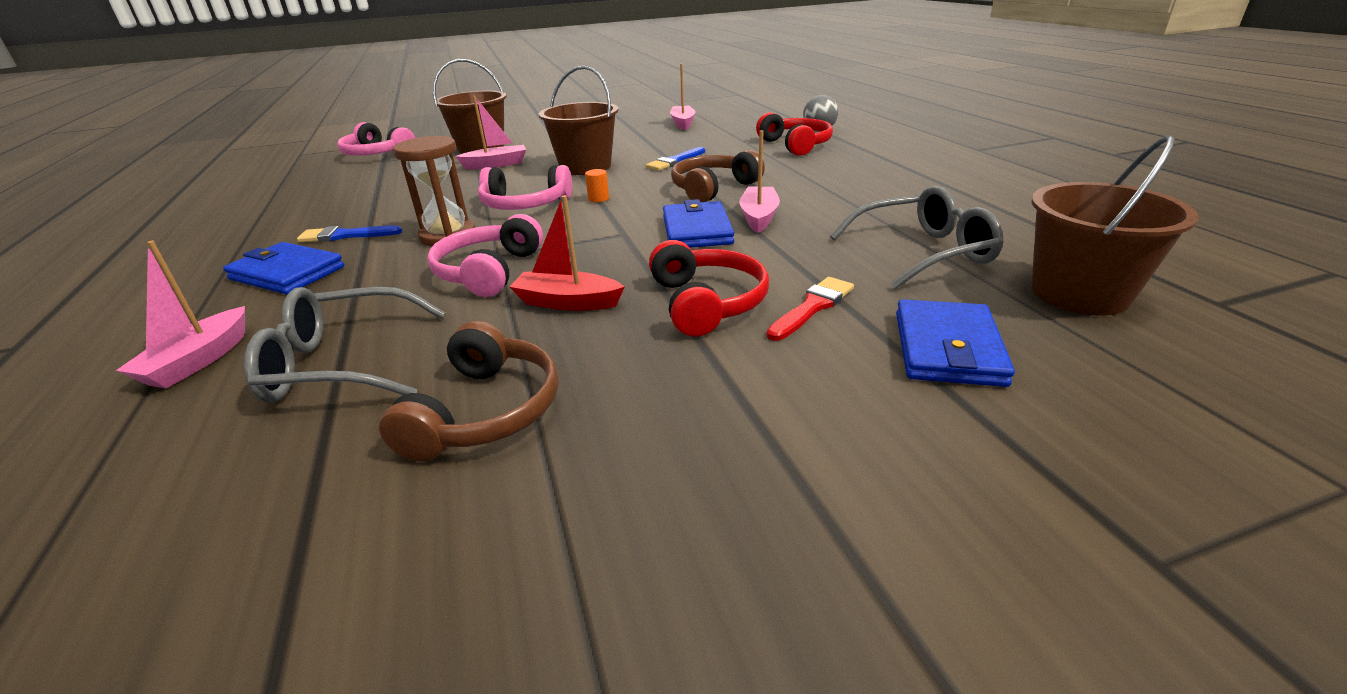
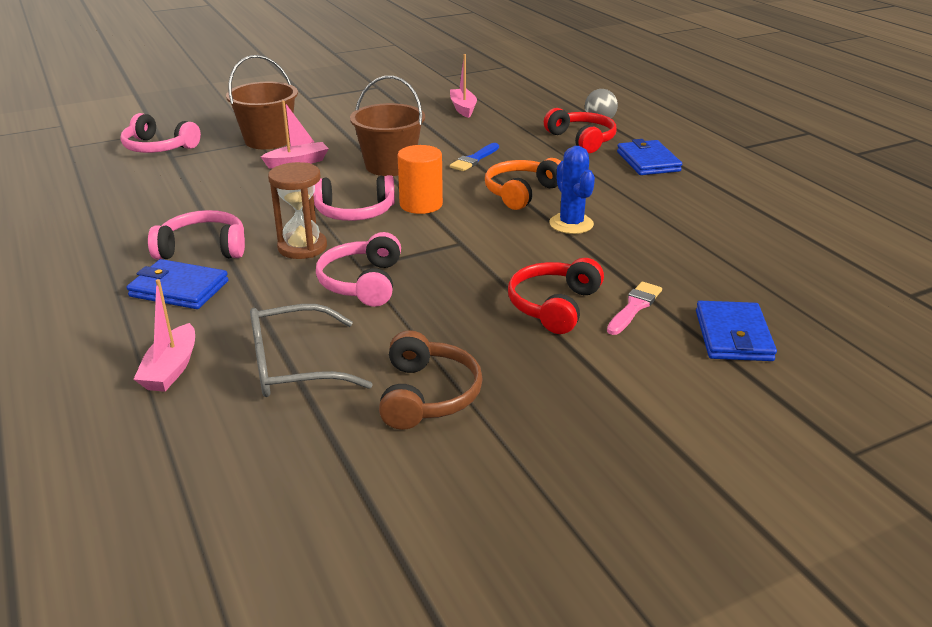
camera: 10 degrees left, 0 degrees up
blue brush [297,225,402,242] -> pink headphones [148,210,245,260]
red boat [509,195,625,311] -> none
orange cylinder [585,169,609,202] -> orange cylinder [397,145,443,214], size x2.24
red headphones [649,240,769,337] -> red headphones turned 135 degrees counterclockwise [508,258,604,334]
blue wallet [663,199,734,248] -> blue wallet moved to [617,139,682,175]
brown headphones [671,150,765,202] -> orange headphones [485,158,561,210]
pink boat [739,130,780,233] -> blue cactus [549,146,595,234]
red brush [766,277,854,341] -> pink brush [607,282,662,335]
grey glasses [830,186,1004,289] -> none
brown bucket [1031,135,1199,315] -> none

